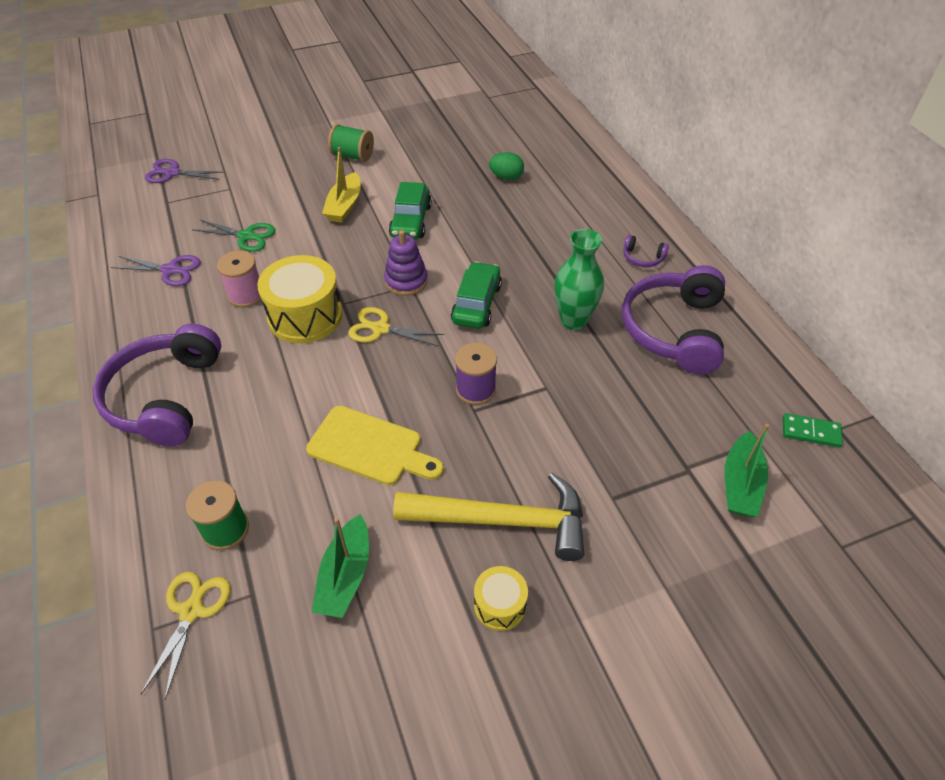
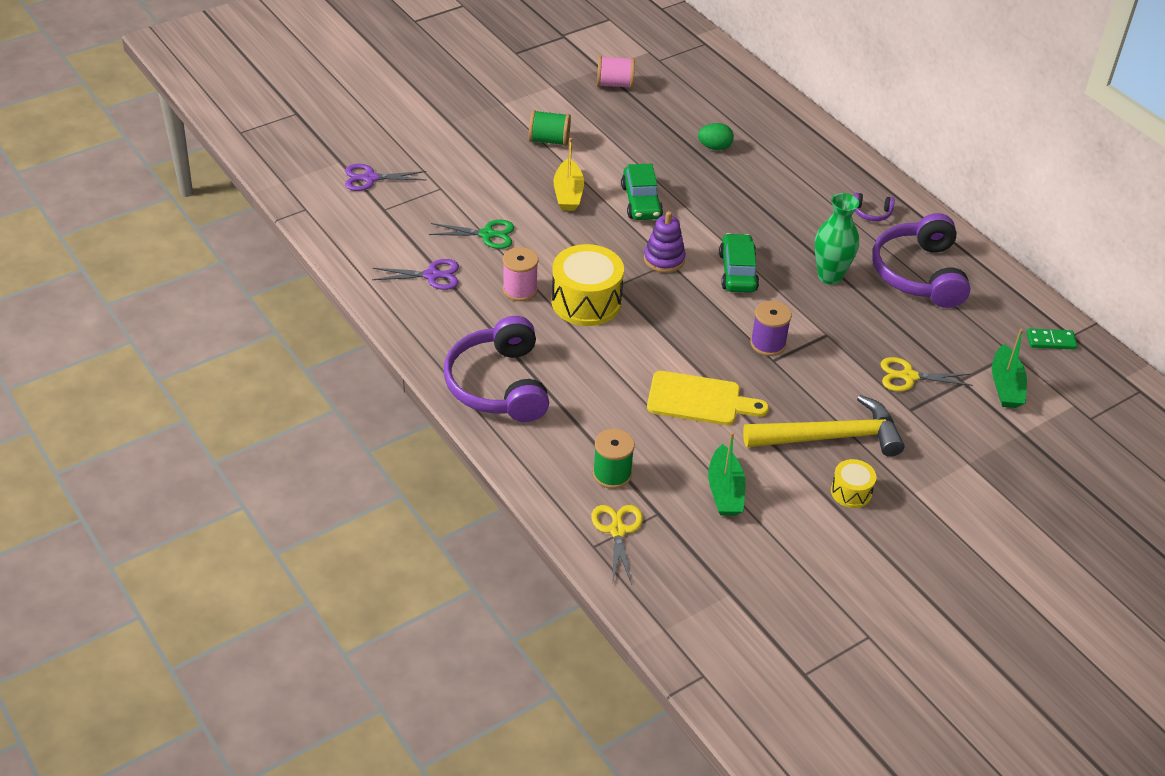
camera: 15 degrees left, 5 degrees down
yellow scissors [348,307,445,347] -> yellow scissors moved to [881,357,973,391]
none -> pink spool [597,56,635,89]

